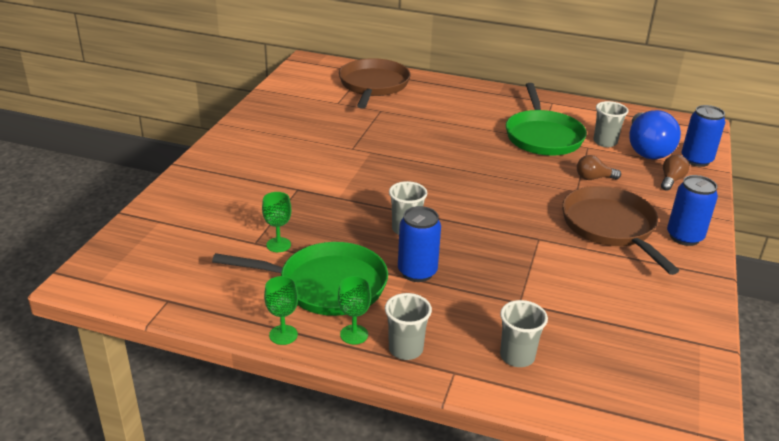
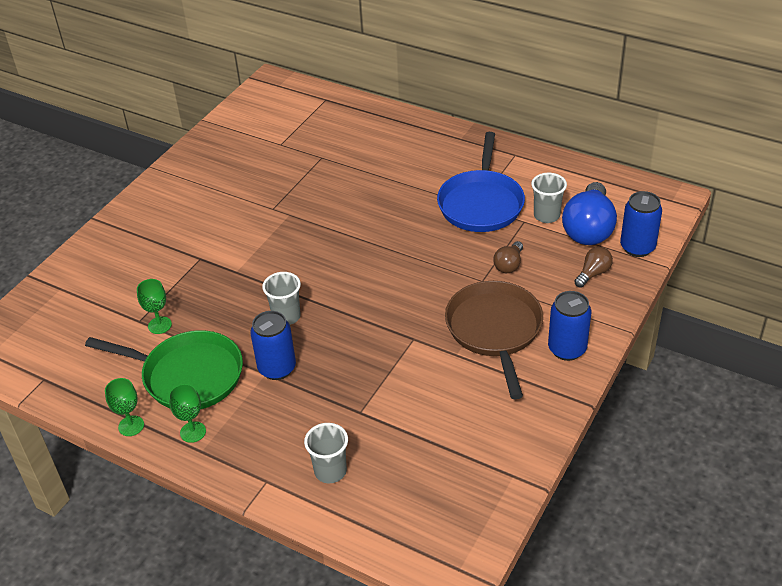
camera: 15 degrees right, 10 degrees up
brown pan [339,58,411,109] -> none
grey cup [385,293,432,360] -> none
green pan [506,83,587,156] -> blue pan [437,132,525,232]
brown light bulb [577,155,621,180] -> brown light bulb turned 75 degrees counterclockwise [493,241,523,273]

